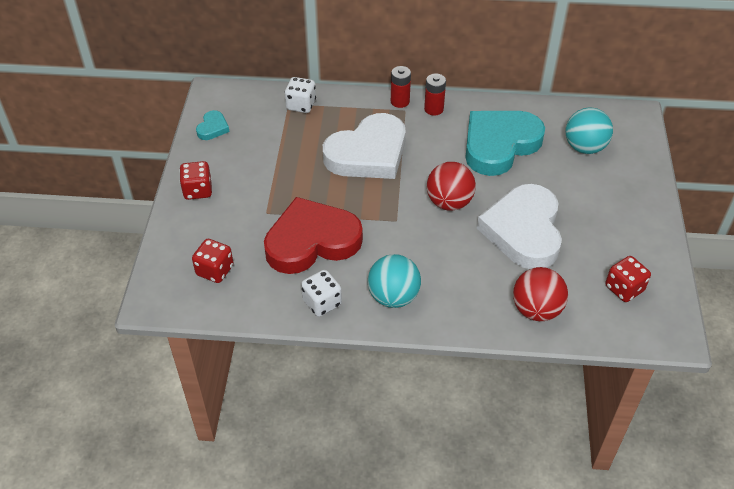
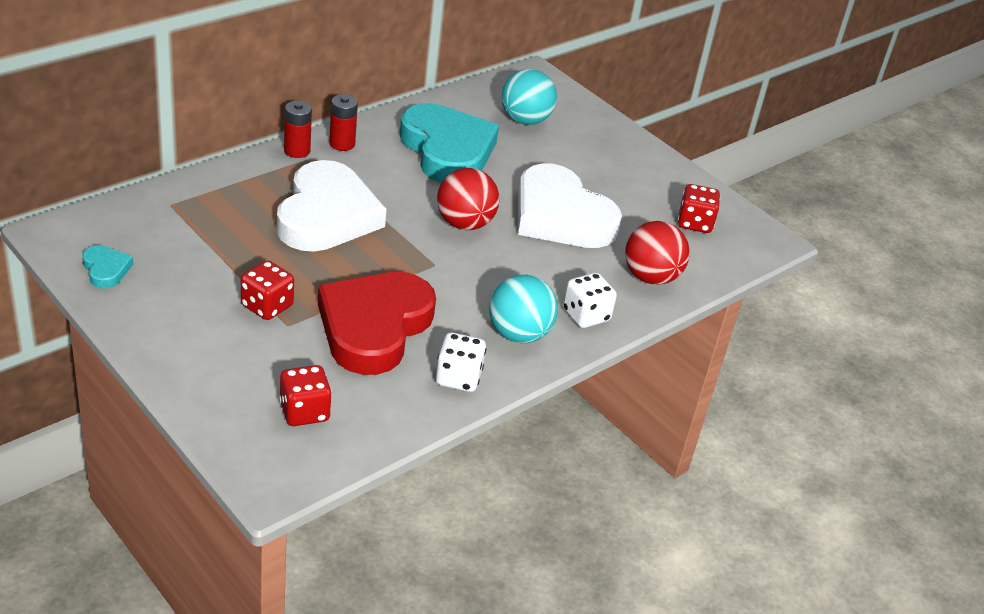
camera: 50 degrees left, 10 degrees down
red dice [179,161,212,200] -> red dice moved to [241,260,294,320]
white dice [285,77,316,113] -> white dice moved to [563,273,617,328]
turquoise heart [465,111,545,176] -> turquoise heart turned 150 degrees clockwise [399,103,499,183]

